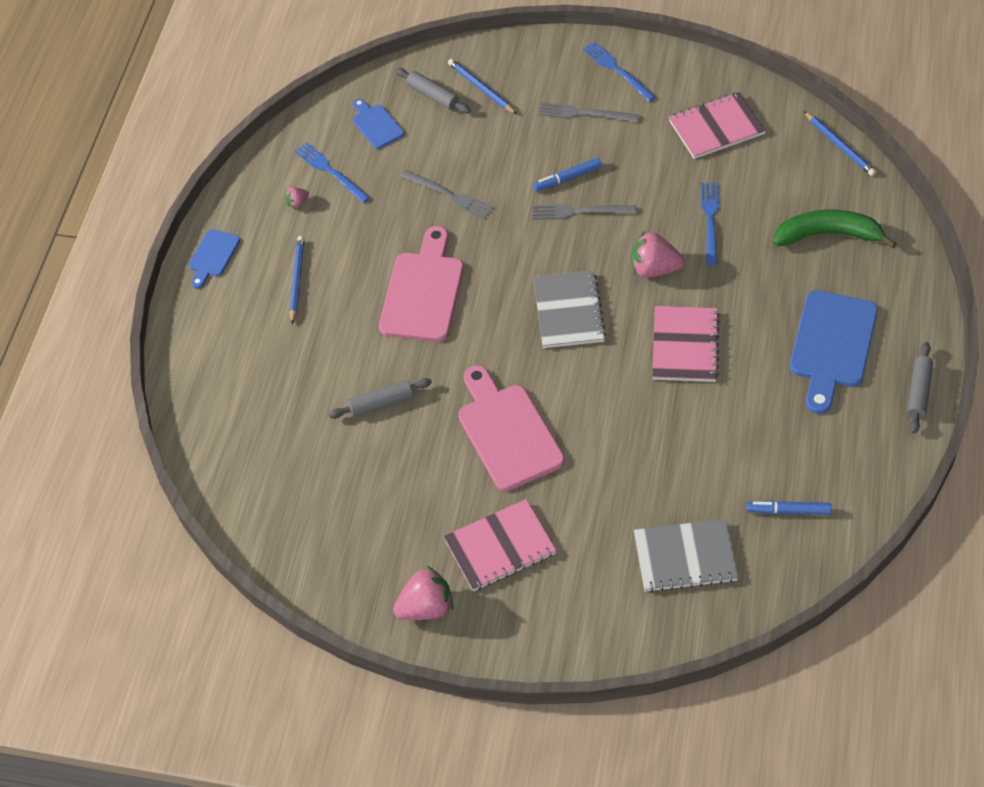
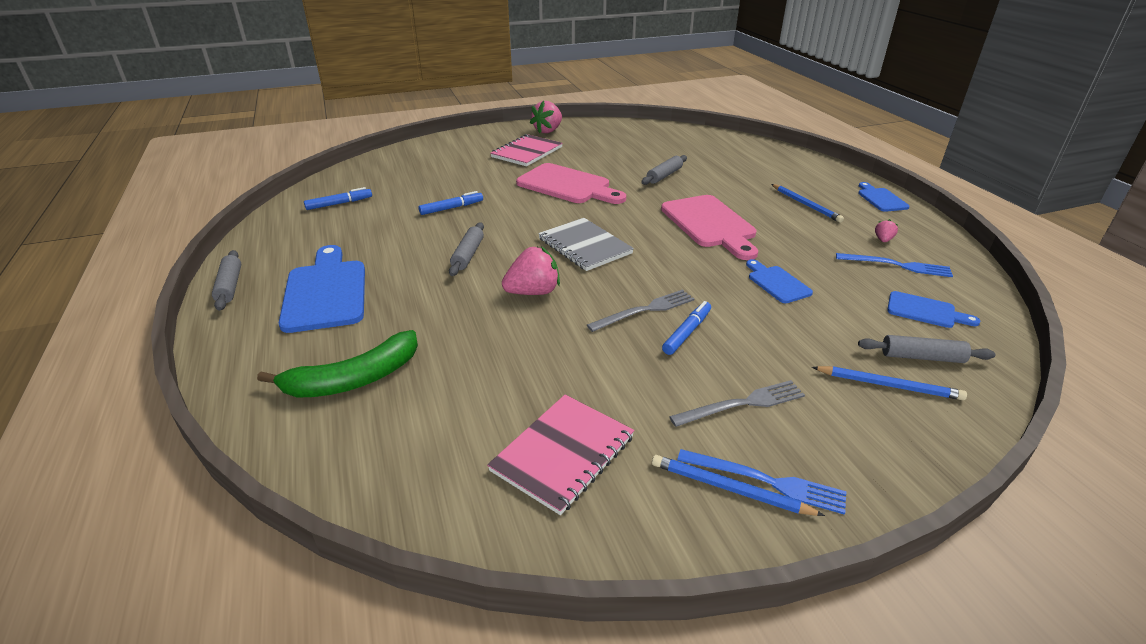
camera: 145 degrees right, 20 degrees down
grey fork [400,170,494,219] -> blue cutting board [746,259,813,303]
grey notebook [634,519,738,592] -> none
pink notebook [652,306,719,382] -> grey rolling pin [449,222,484,276]
blue fork [701,183,719,265] -> none
blue pencil [804,111,876,176] -> blue pencil moved to [652,455,825,516]
none -> blue marker [419,191,483,215]

